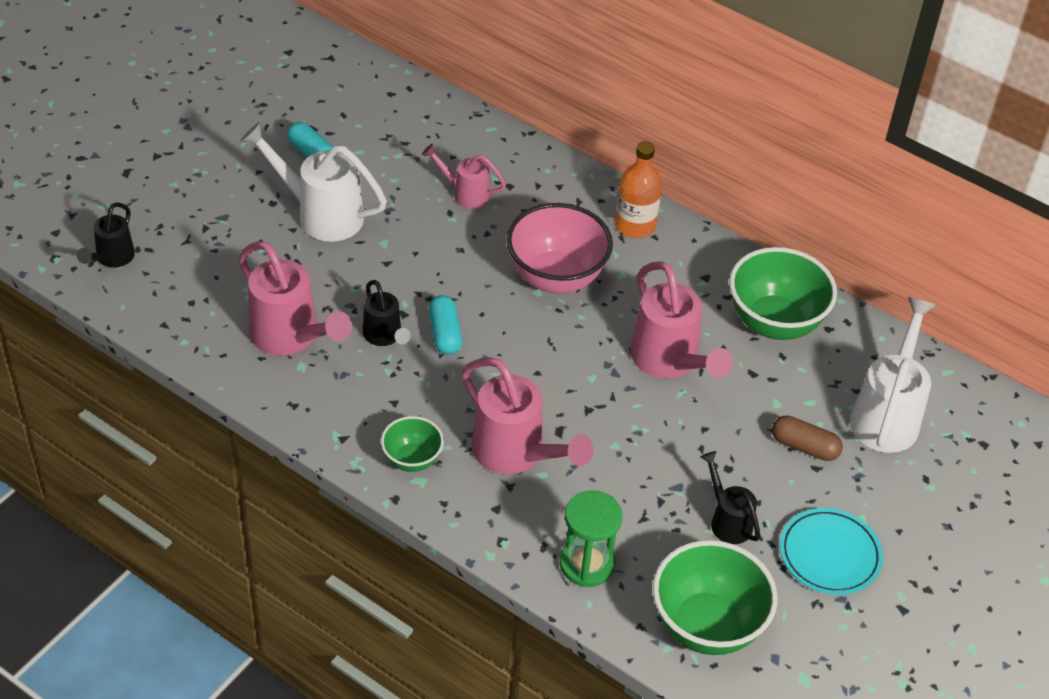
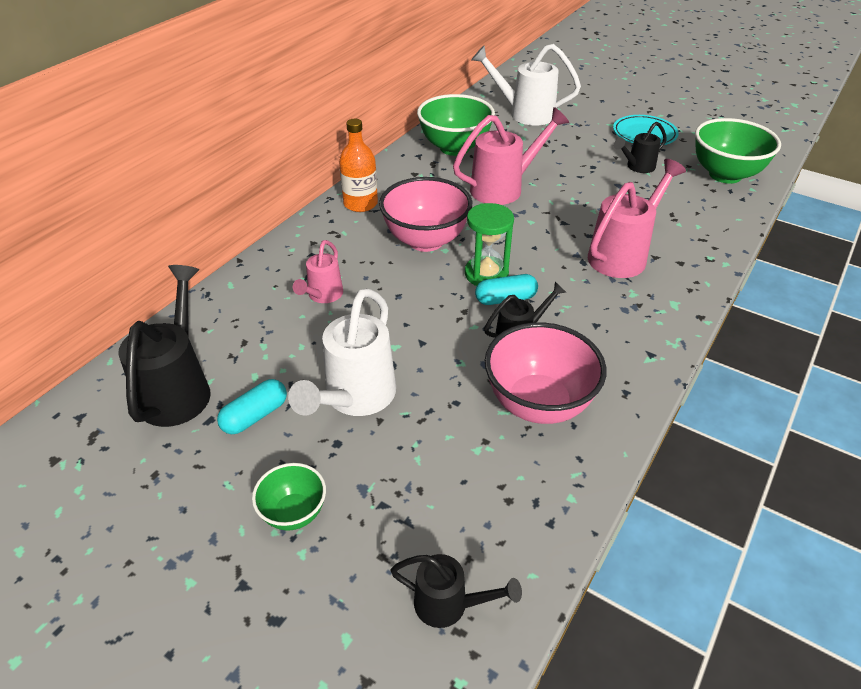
camera: 90 degrees left, 5 degrees down
pink watering can [238,241,352,355] -> pink bowl [485,322,606,424]
green bowl [381,416,444,472] -> green bowl moved to [252,463,326,531]
green hourglass [560,490,622,587] -> green hourglass moved to [465,203,514,286]
brown capsule [772,415,843,461] -> none
none -> black watering can [118,265,211,427]

